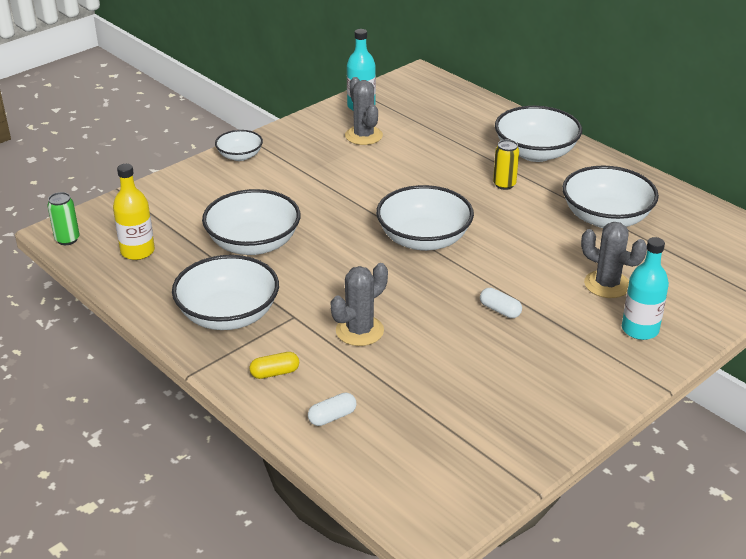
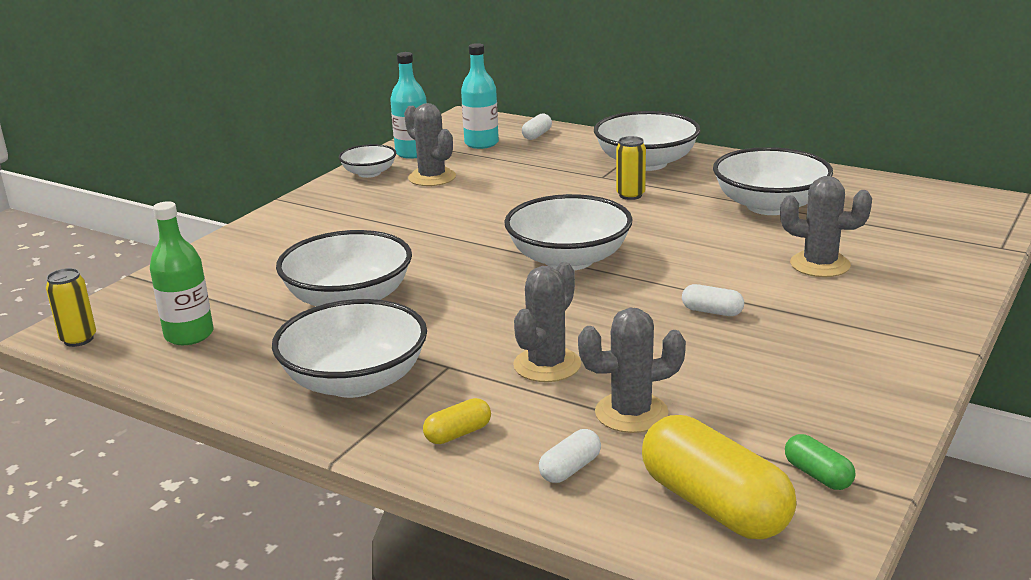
camera: 15 degrees left, 10 degrees down
green can [47,192,79,245] -> yellow can [46,268,96,347]
yellow bottle [113,164,155,260] -> green bottle [150,201,214,345]
white bowl [215,130,263,161] -> white bowl moved to [338,144,396,178]
turquoise bottle [622,237,669,340] -> turquoise bottle moved to [461,43,499,149]
none -> white capsule [522,114,552,140]
none -> grey cactus [578,308,686,433]
none -> yellow capsule [642,415,796,539]
none -> green capsule [785,434,855,490]

